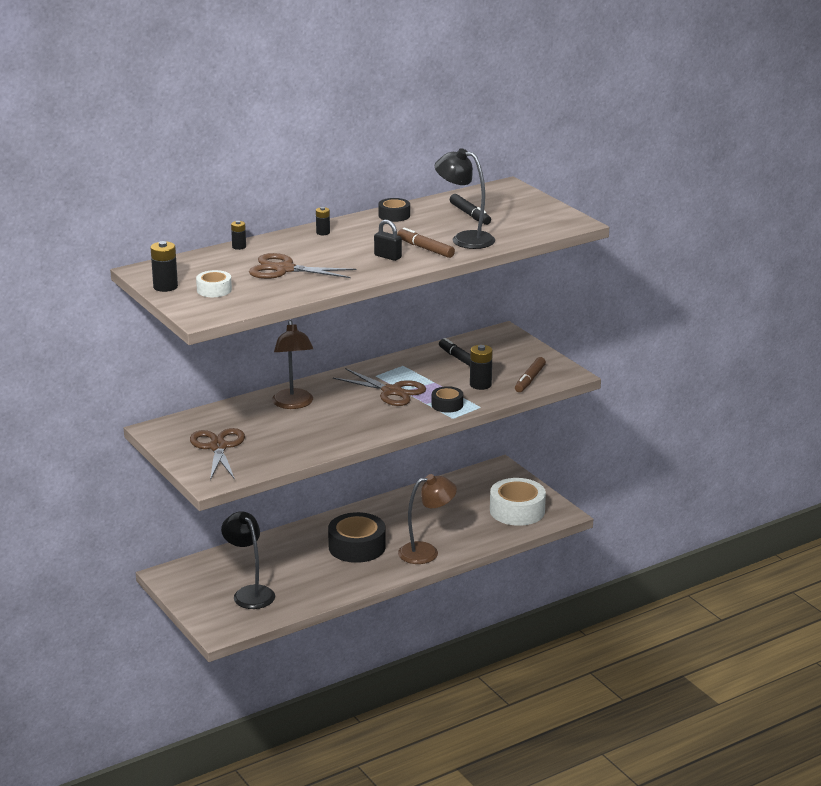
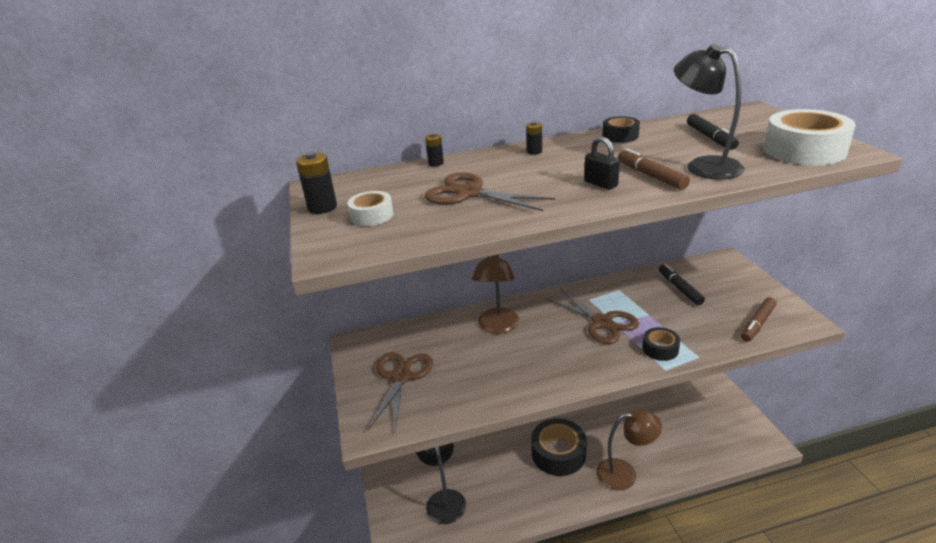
camera: 20 degrees right, 5 degrees up
black battery [470,345,493,390] -> none
white tape [490,478,546,526] -> white tape moved to [763,109,856,165]

